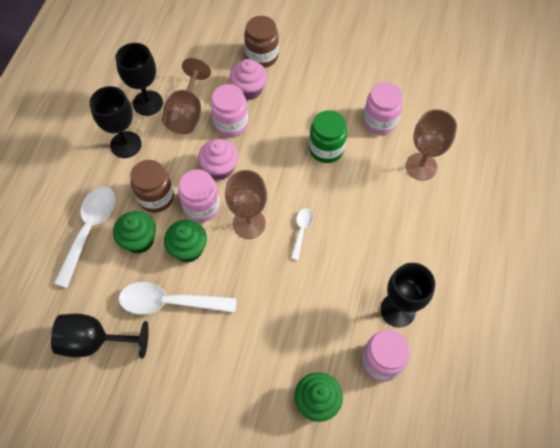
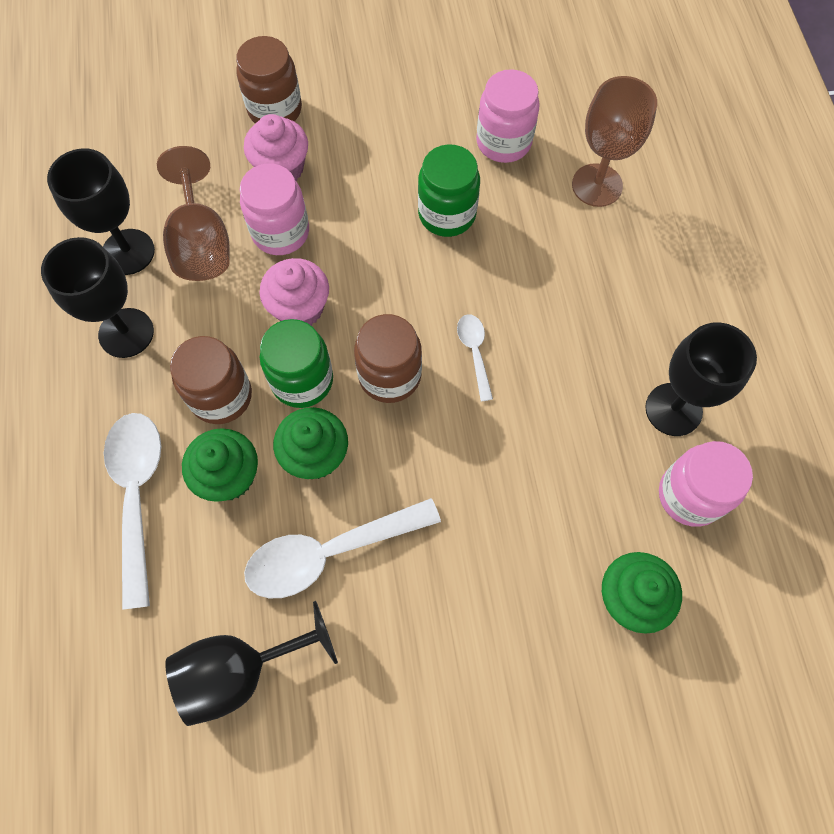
camera: 25 degrees left, 5 degrees up
pink jar [178,169,220,222] -> green jar [260,319,333,408]
brown goblet [225,170,267,239] -> brown jar [354,314,422,403]

